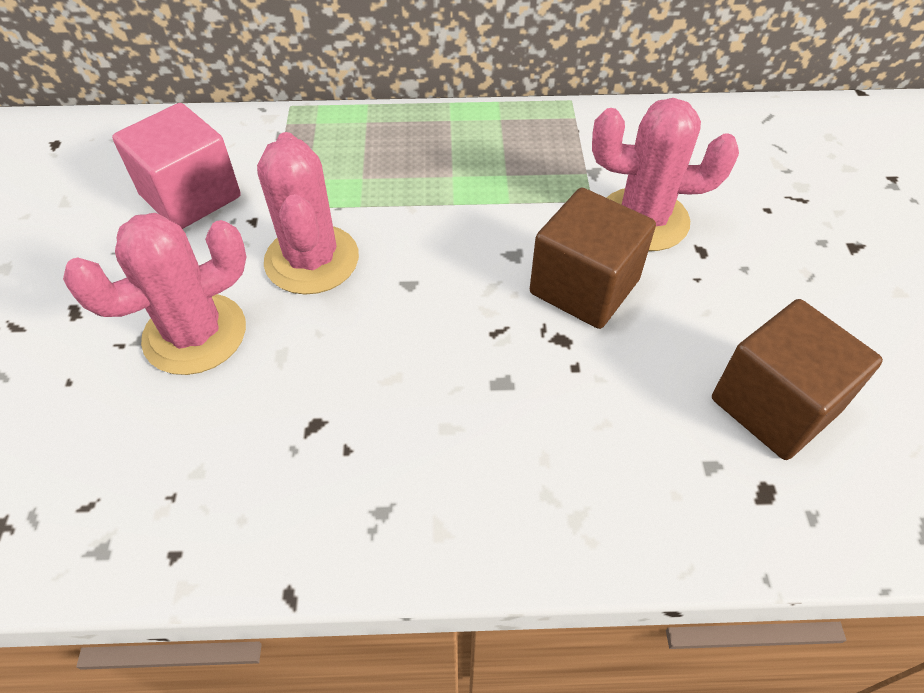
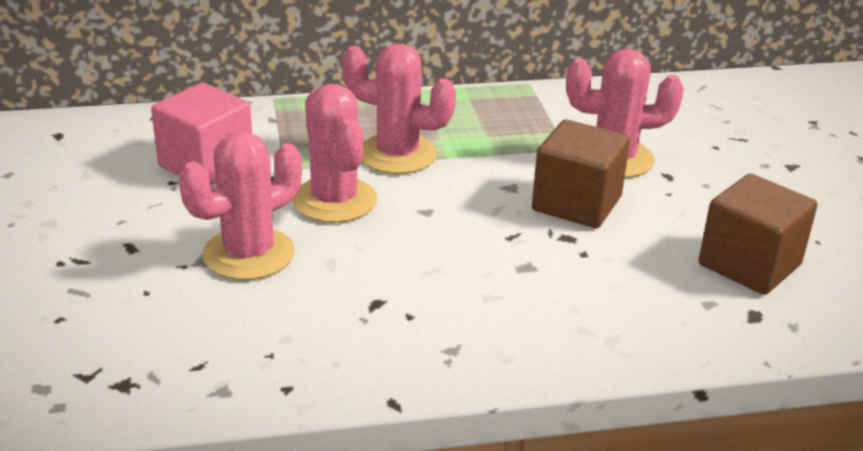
camera: 10 degrees left, 20 degrees down
none -> pink cactus [342,44,456,174]

